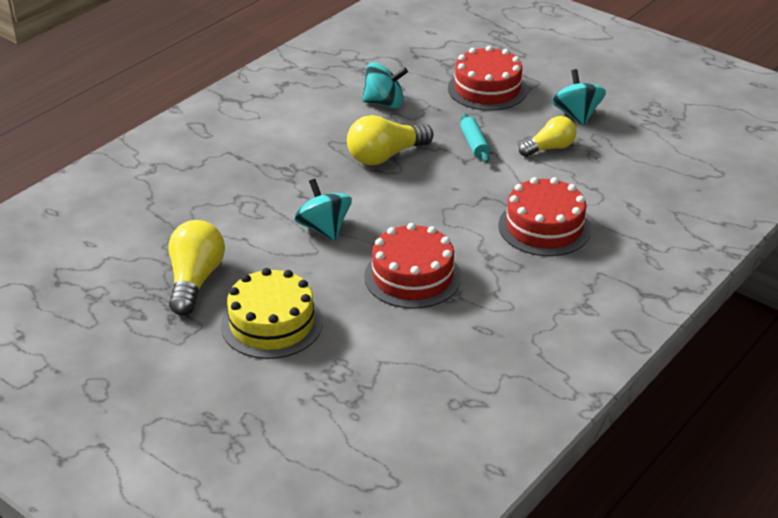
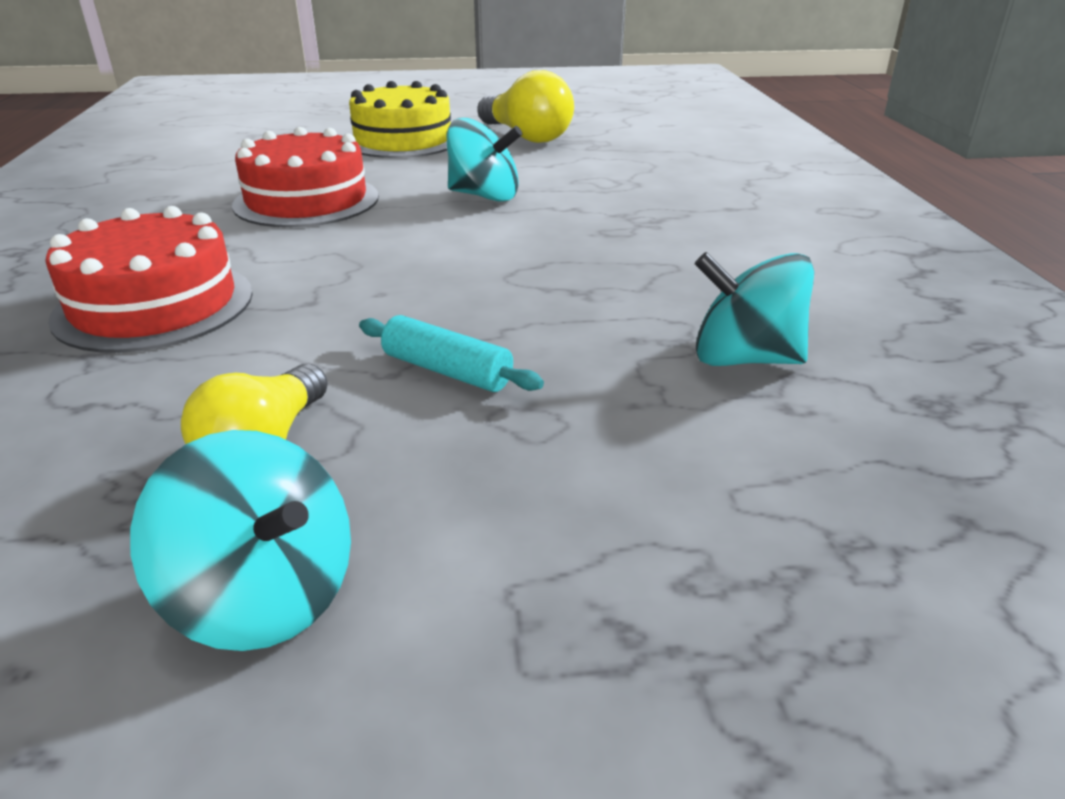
camera: 135 degrees right, 5 degrees down
yellow light bulb [347,115,434,165] -> none
turquoise spinning top [362,62,408,109] -> turquoise spinning top turned 60 degrees clockwise [695,252,814,366]
red cake [448,46,527,111] -> none

